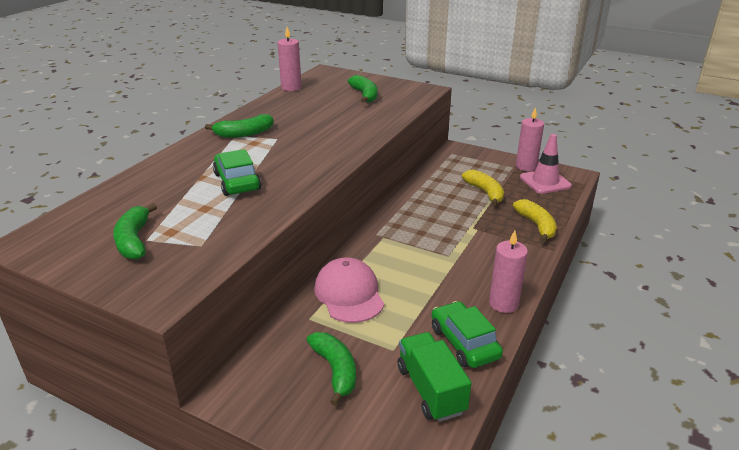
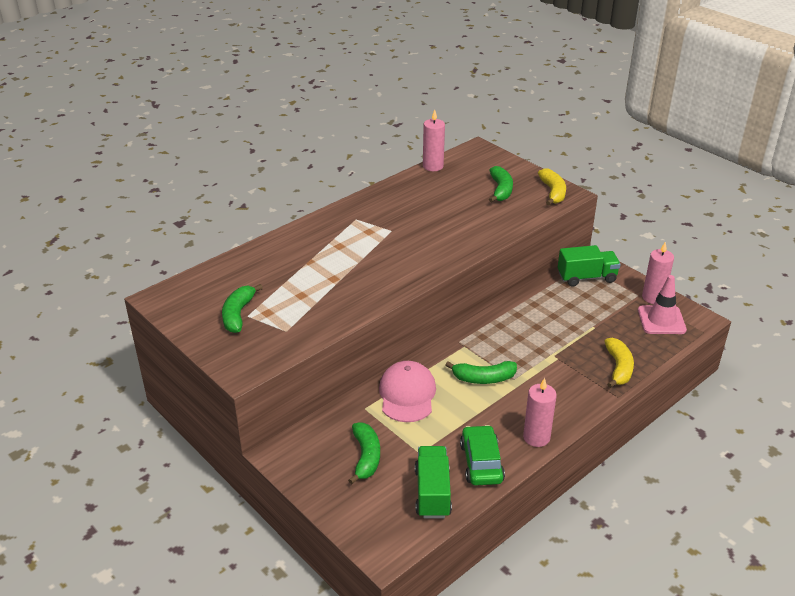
camera: 20 degrees right, 5 degrees up
green banana [205,114,274,138] -> green banana moved to [445,361,517,384]
green car [213,149,261,196] -> none
yellow banana [462,170,504,206] -> yellow banana moved to [538,168,566,205]
none -> green truck [558,245,621,287]

